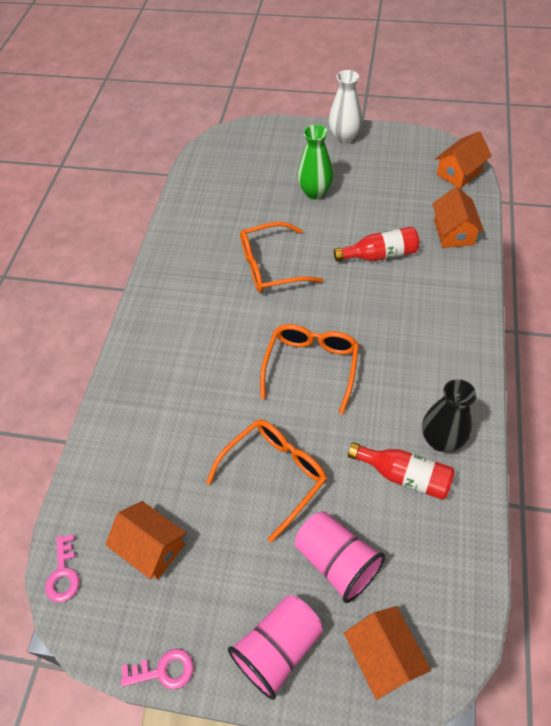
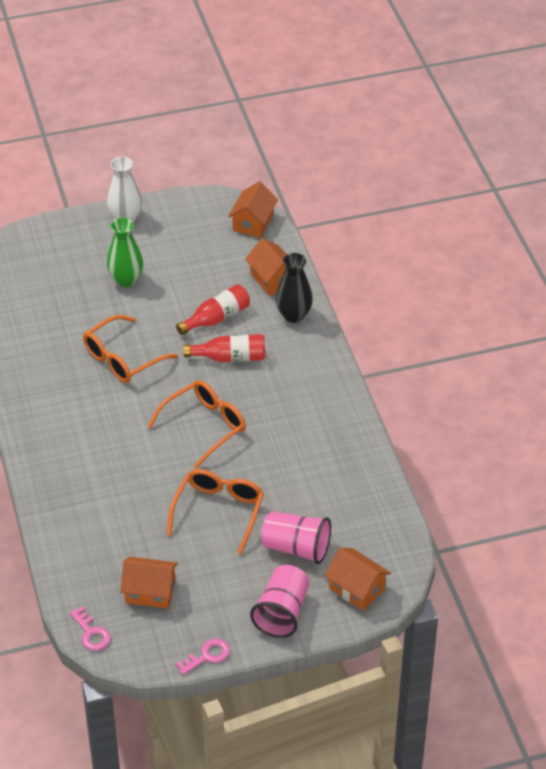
camera: 30 degrees left, 10 degrees down
orange glasses [260,324,359,414] -> orange glasses turned 60 degrees clockwise [148,380,246,469]
red bottle [348,442,455,500] -> red bottle moved to [183,334,265,362]
black vase [422,379,476,452] -> black vase moved to [276,253,313,323]

